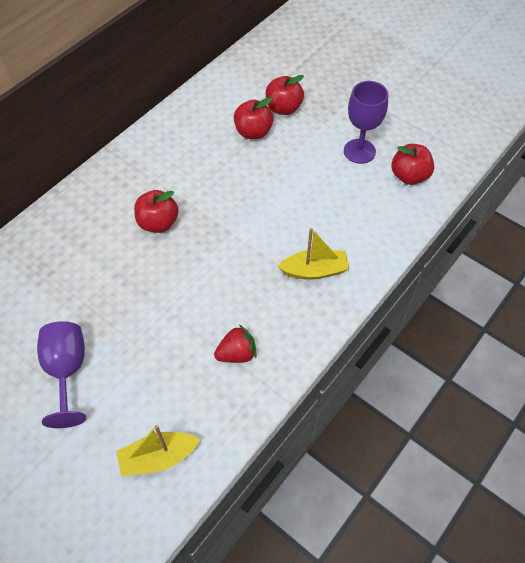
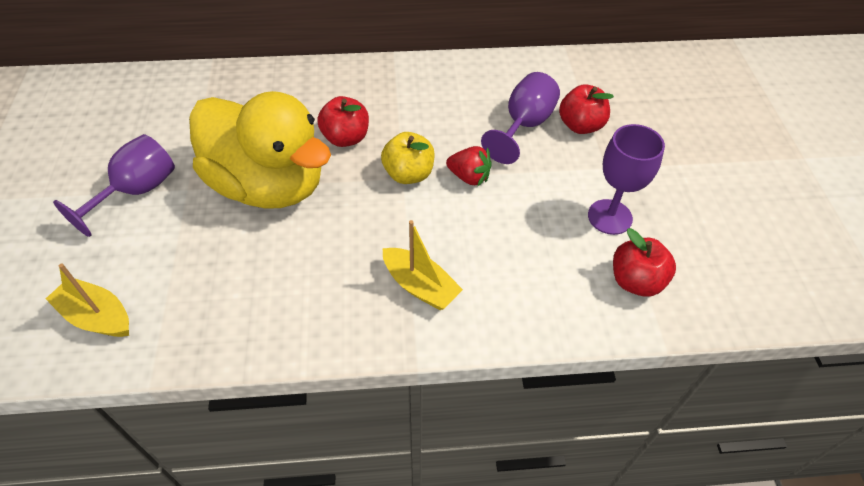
camera: 45 degrees right, 5 degrees down
red strawberry [214,325,257,363] -> red strawberry moved to [446,146,492,187]
red apple [234,97,274,139] -> purple goblet [481,72,560,164]
none -> yellow duck [189,91,331,209]
none -> yellow apple [381,132,435,184]

